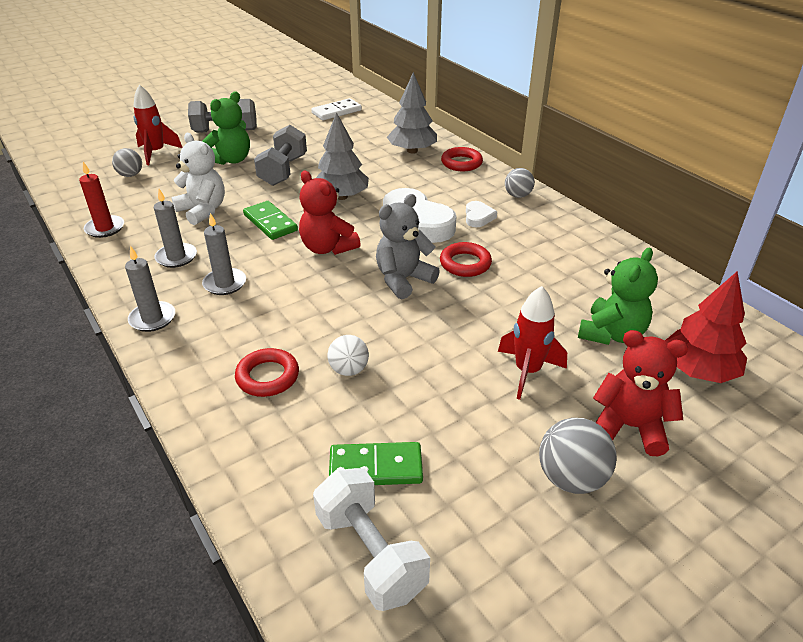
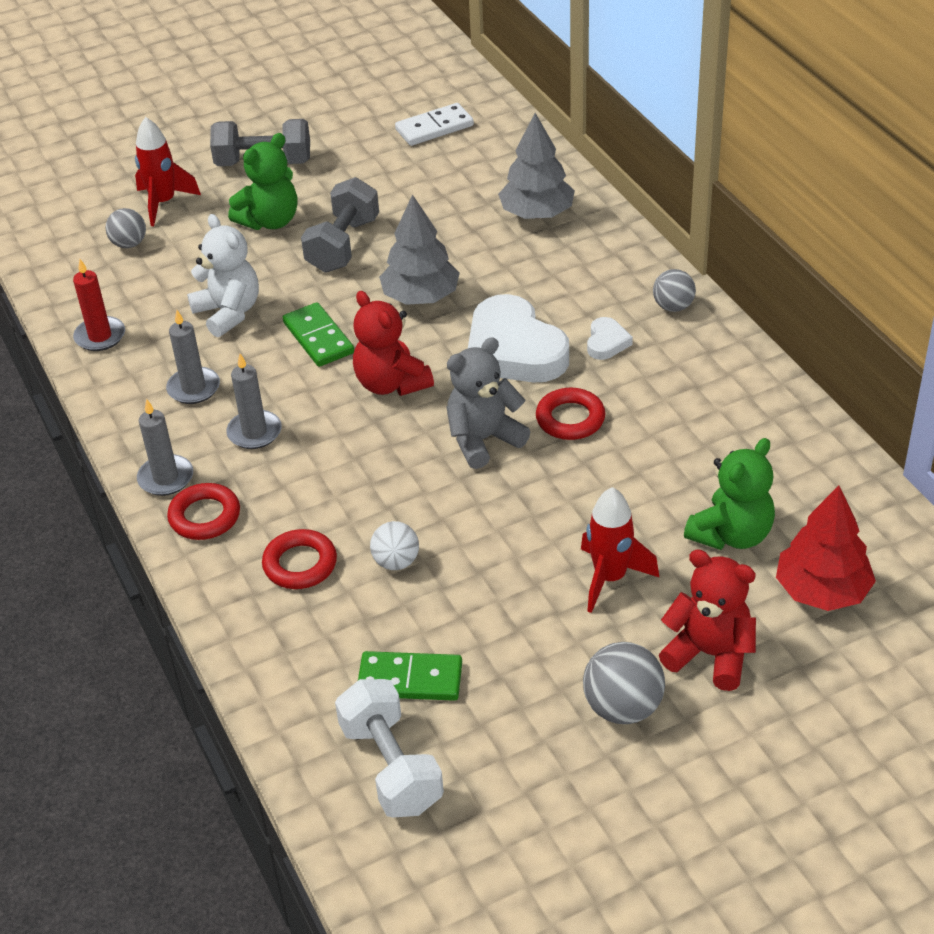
camera: 10 degrees right, 5 degrees up
red ring [441,147,483,171] -> red ring moved to [167,483,240,540]

